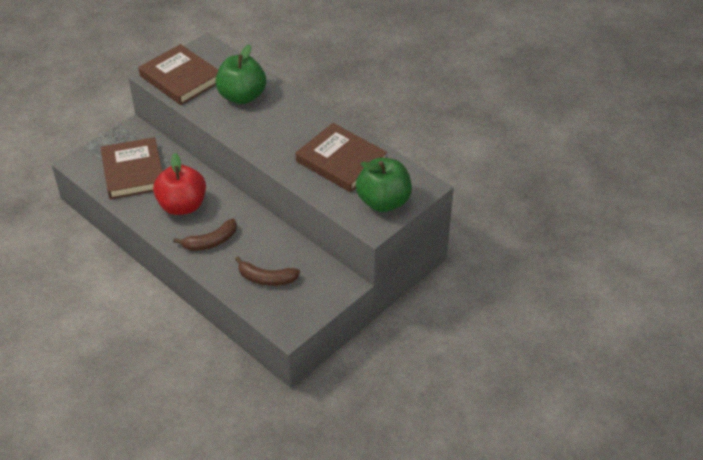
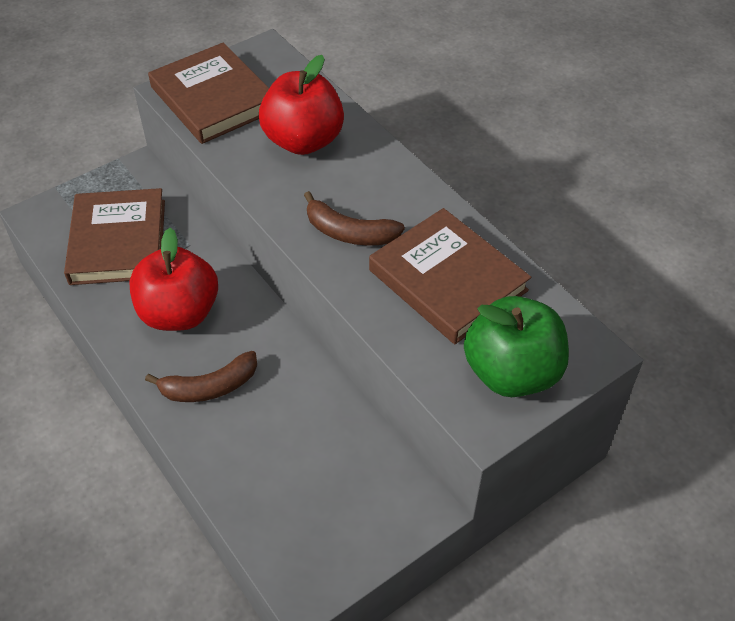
camera: 10 degrees right, 5 degrees up
green apple [215,44,266,104] -> red apple [259,55,344,155]
brown banana [235,257,300,286] -> brown banana moved to [304,191,405,246]

